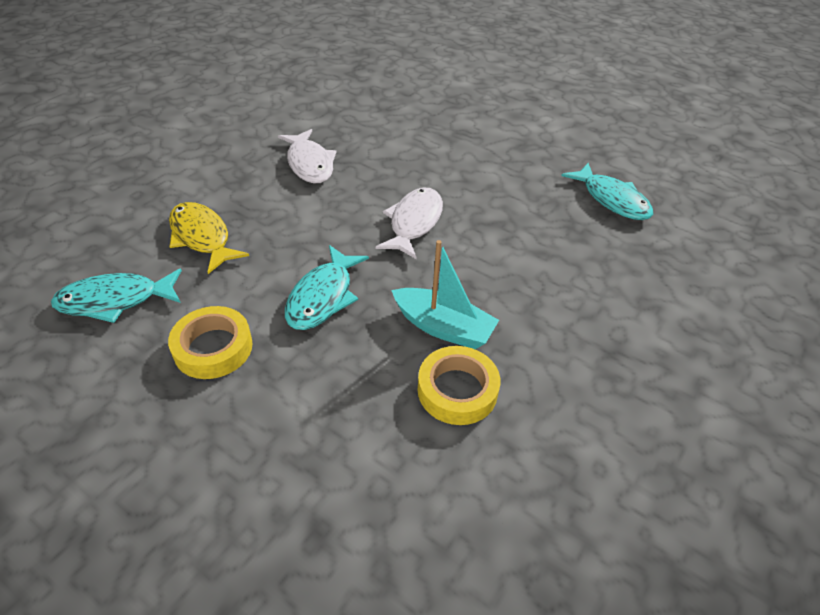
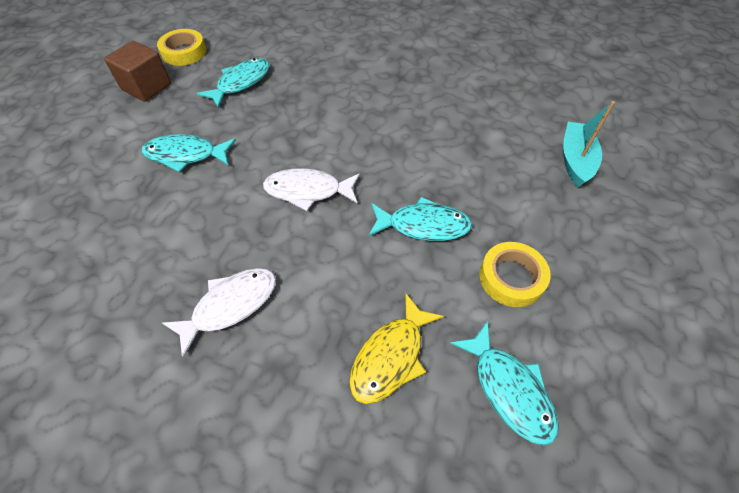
camera: 105 degrees left, 10 degrees up
turquoise boat [391,240,499,349] -> turquoise boat moved to [563,101,615,187]
yellow tape [418,346,500,425] -> yellow tape moved to [157,29,206,66]
none -> brown cube [104,41,171,102]
none -> turquoise fish [142,134,236,173]

